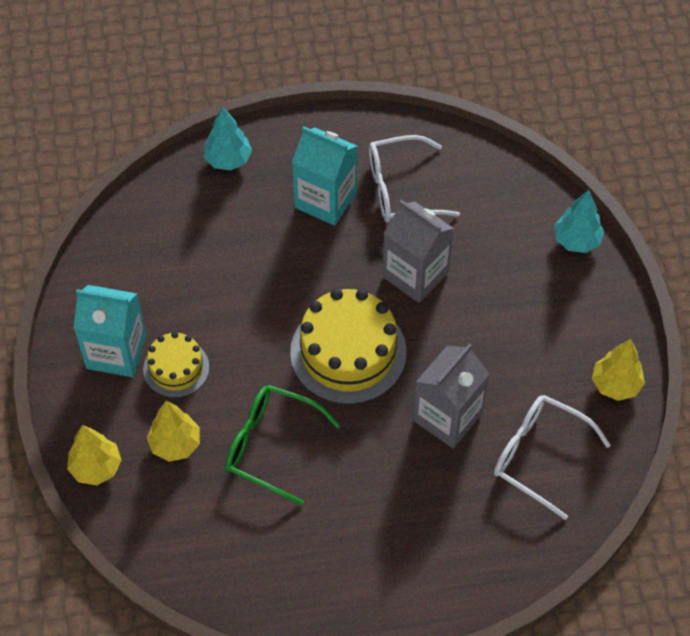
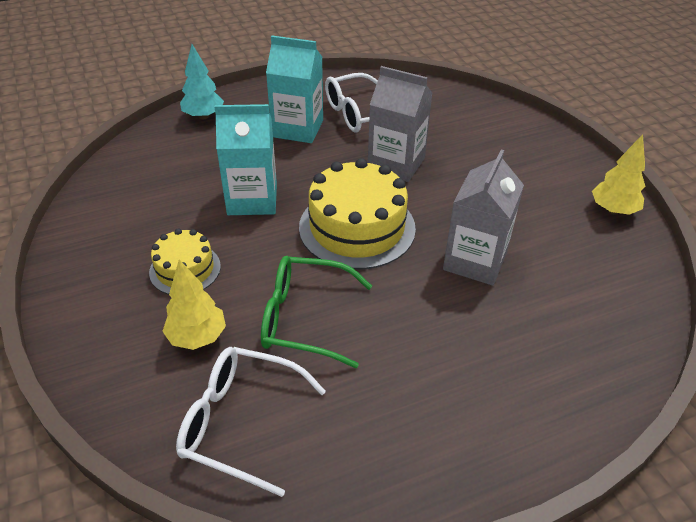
camera: 15 degrees left, 15 degrees down
yellow tree [67,425,122,485] -> none
turquoise carton [74,285,146,377] -> turquoise carton moved to [215,104,277,215]
white glasses [494,395,611,520] -> white glasses moved to [176,347,326,497]
turquoise tree [554,190,604,253] -> none

